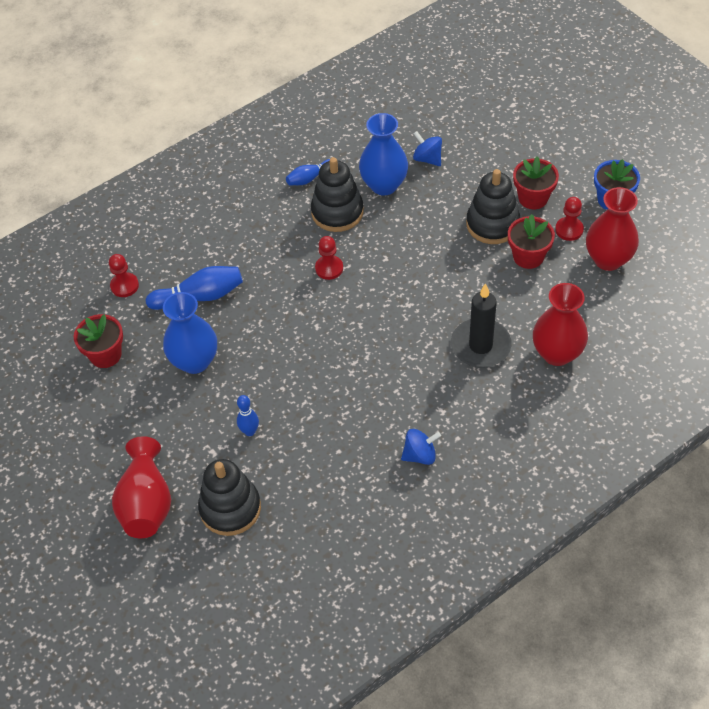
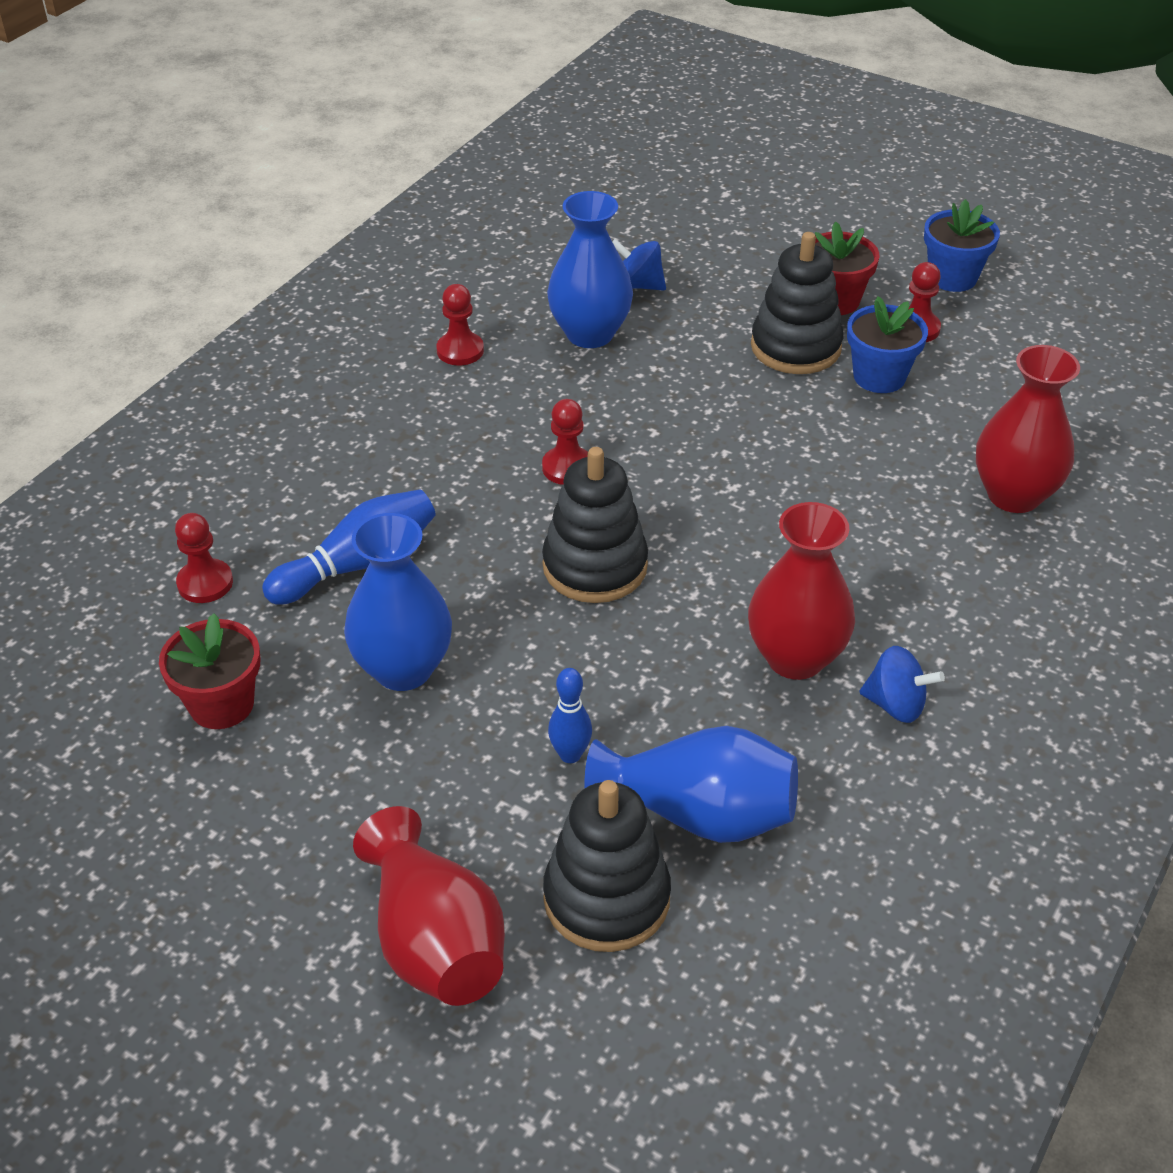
camera: 25 degrees left, 10 degrees down
blue bowling pin [286,159,330,185] -> red pawn [436,284,484,365]
black stacking toy [311,157,364,232] -> black stacking toy moved to [542,447,648,603]
blue spinning top [401,429,441,465] -> blue spinning top turned 60 degrees clockwise [859,646,945,723]
black candle [451,283,512,367] -> none
red flower pot [508,214,555,269] -> blue flower pot [847,296,928,393]
red vase [586,187,639,271] -> red vase moved to [748,502,855,680]
none -> blue vase [585,726,798,843]

